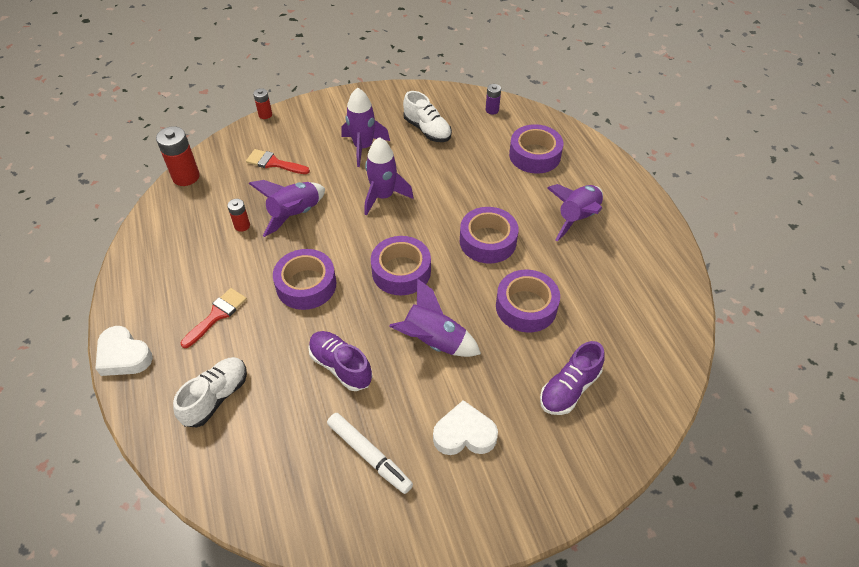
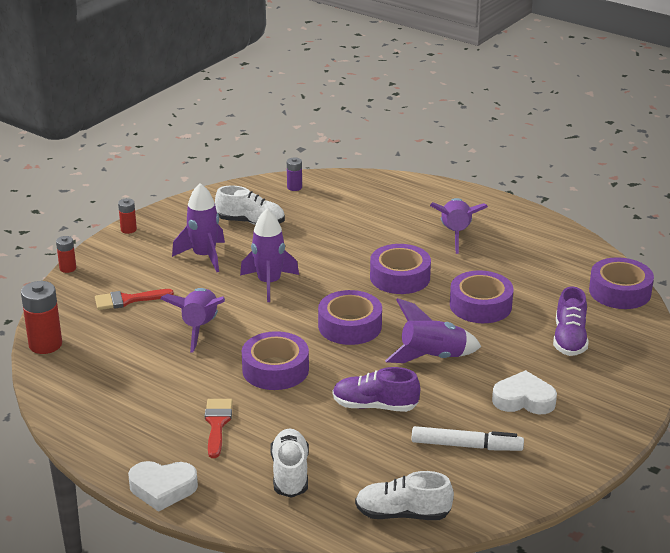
camera: 35 degrees left, 20 degrees down
red battery [227,199,250,232] -> red battery moved to [118,198,137,234]
white heart [433,400,498,455] -> white heart turned 45 degrees clockwise [492,370,557,414]
purple tape [509,124,563,174] -> purple tape moved to [589,257,654,309]
none -> white shoe [355,471,454,520]

